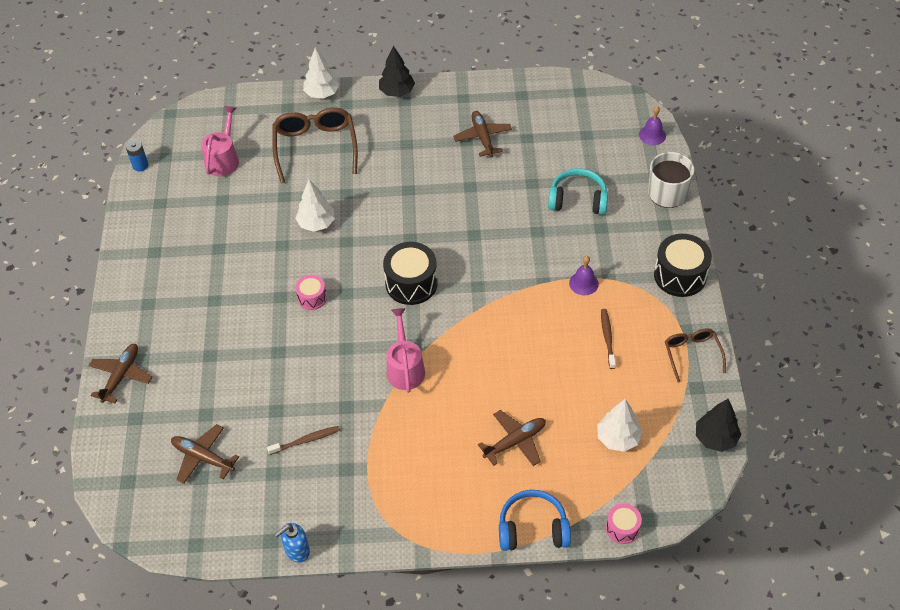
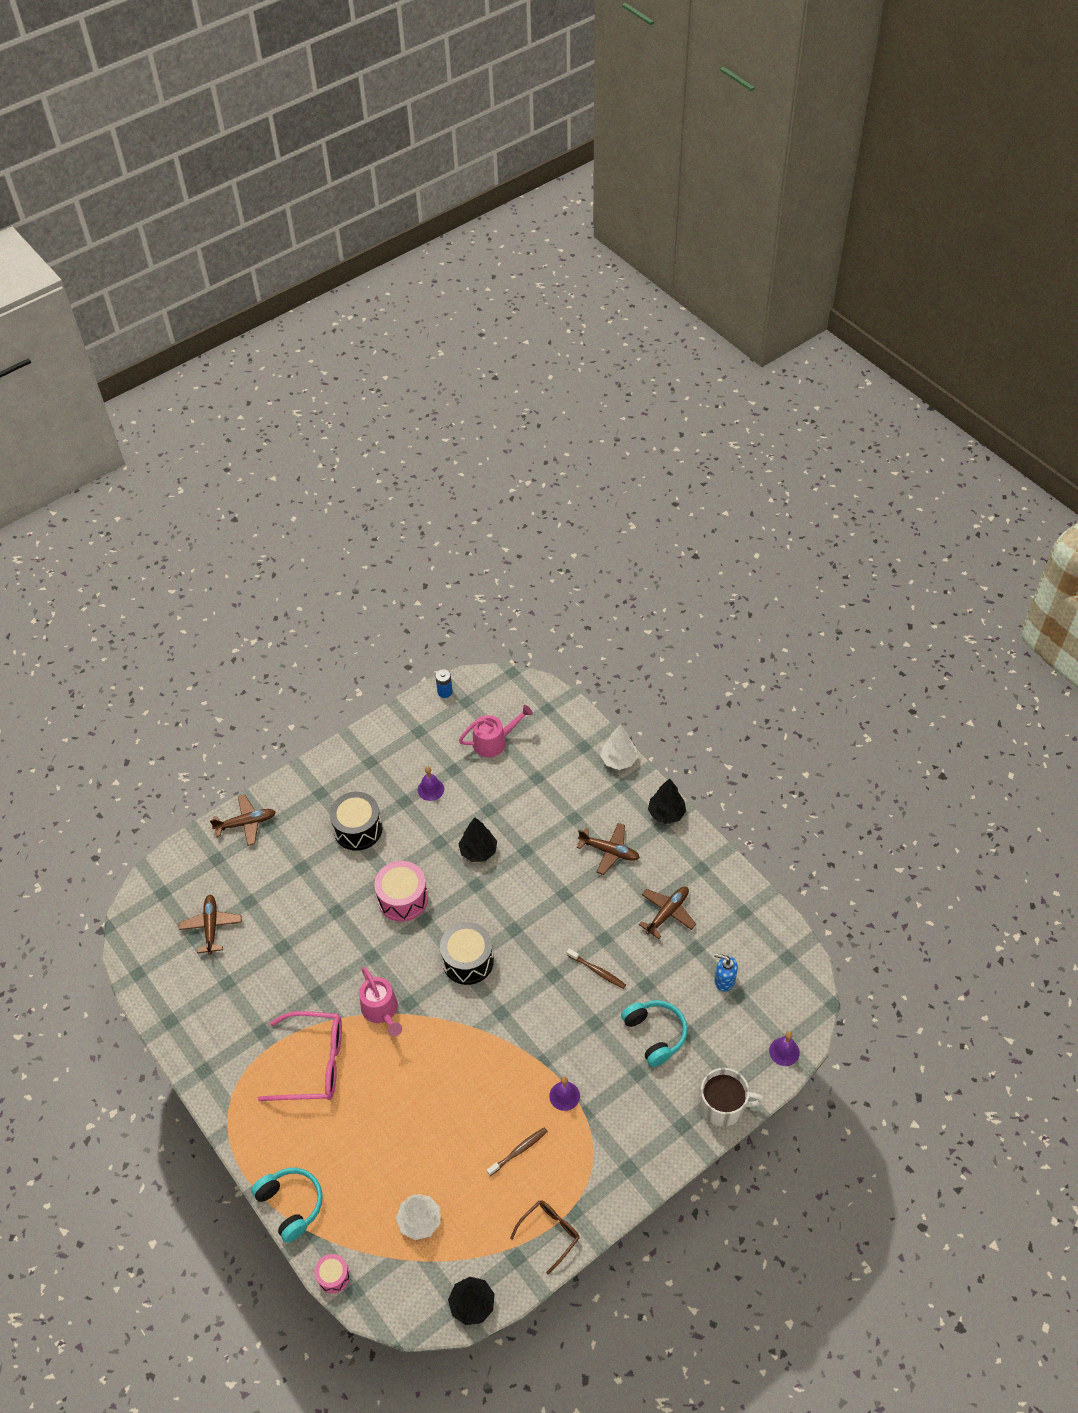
camera: 55 degrees right, 0 degrees up
brown toothbrush [267,426,340,455] -> brown toothbrush moved to [567,948,626,989]
brown glasses [272,108,358,183] -> none
blue soap dispenser [275,523,310,562] -> blue soap dispenser moved to [714,953,738,992]
white tree [295,180,335,232] -> black tree [459,817,497,862]
pink drum [295,275,327,310] -> pink drum [374,861,428,922], size x1.80
pink watering can [387,308,425,393] -> pink watering can turned 105 degrees clockwise [359,967,402,1037]
brown plane [478,410,546,466] -> brown plane moved to [576,823,640,875]
blue headphones [499,490,571,551] -> turquoise headphones [251,1168,323,1243]
black drum [654,234,712,297] -> black drum moved to [330,792,382,851]
none -> pink glasses [258,1011,342,1101]
none -> purple bell [418,767,444,801]

